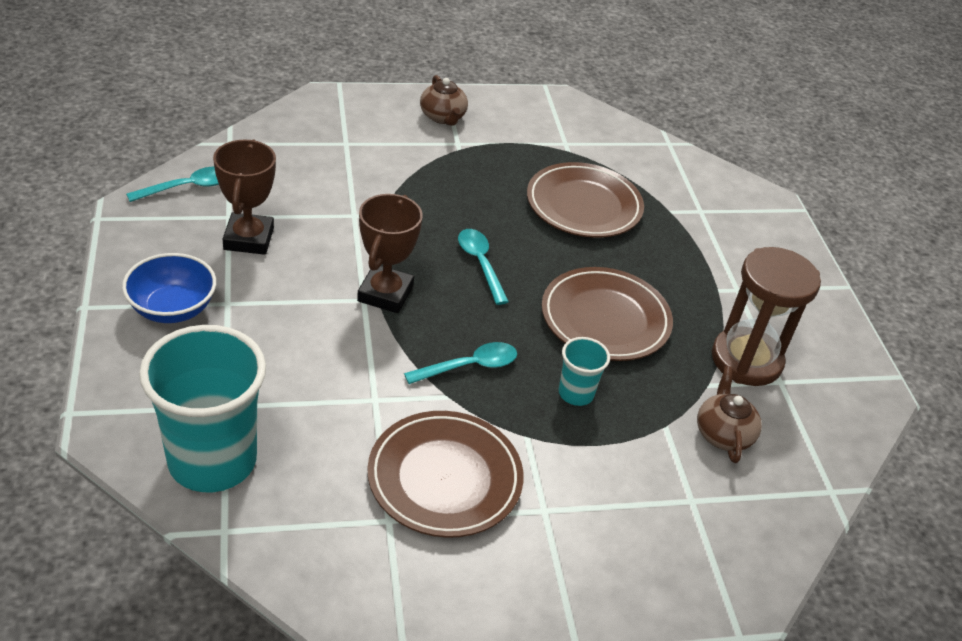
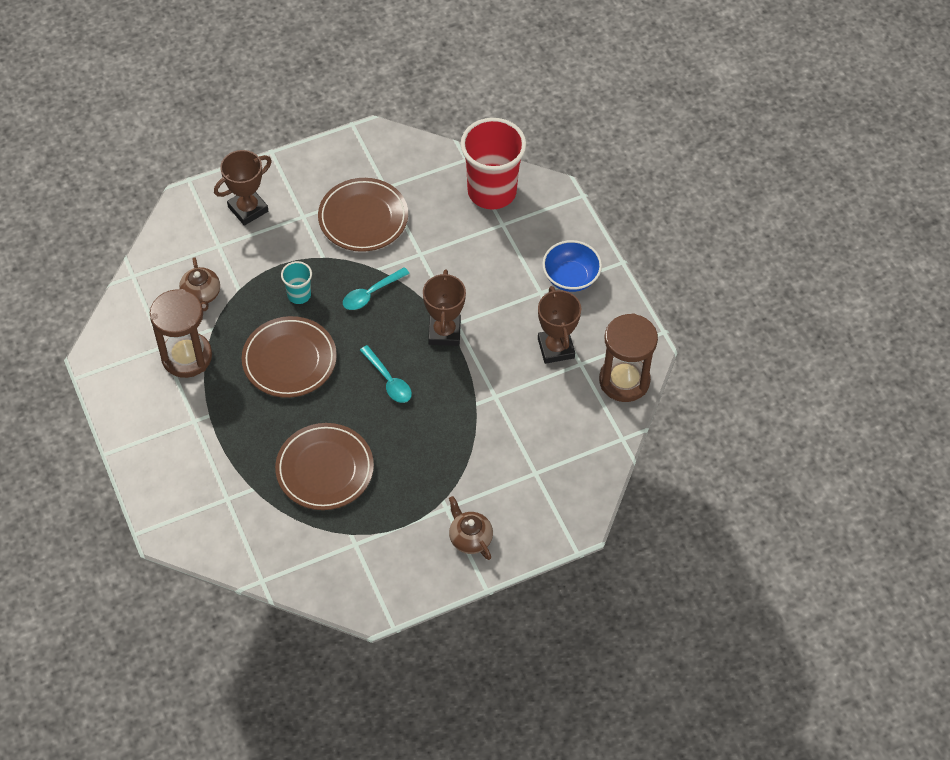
camera: 170 degrees right, 15 degrees up
turquoise spoon [126,167,219,202] -> brown hourglass [599,313,658,402]
turquoise cup [139,325,266,492] -> red cup [461,118,526,210]
none -> brown trophy [214,150,272,226]

